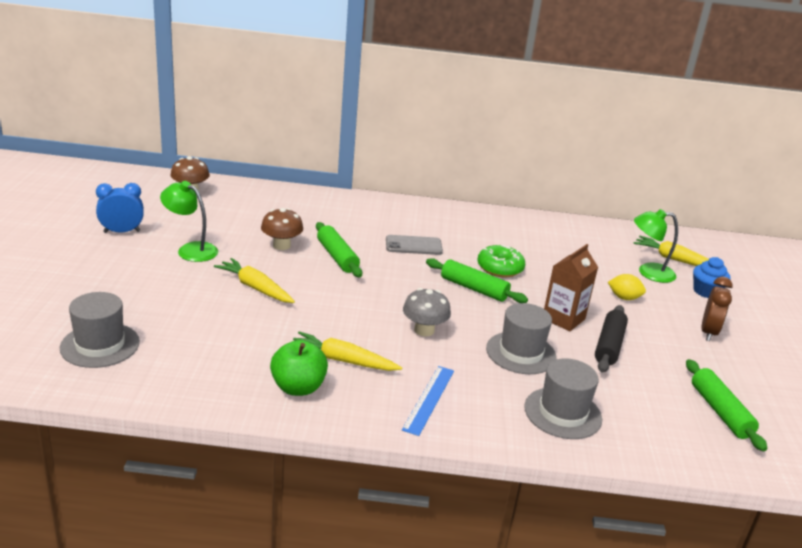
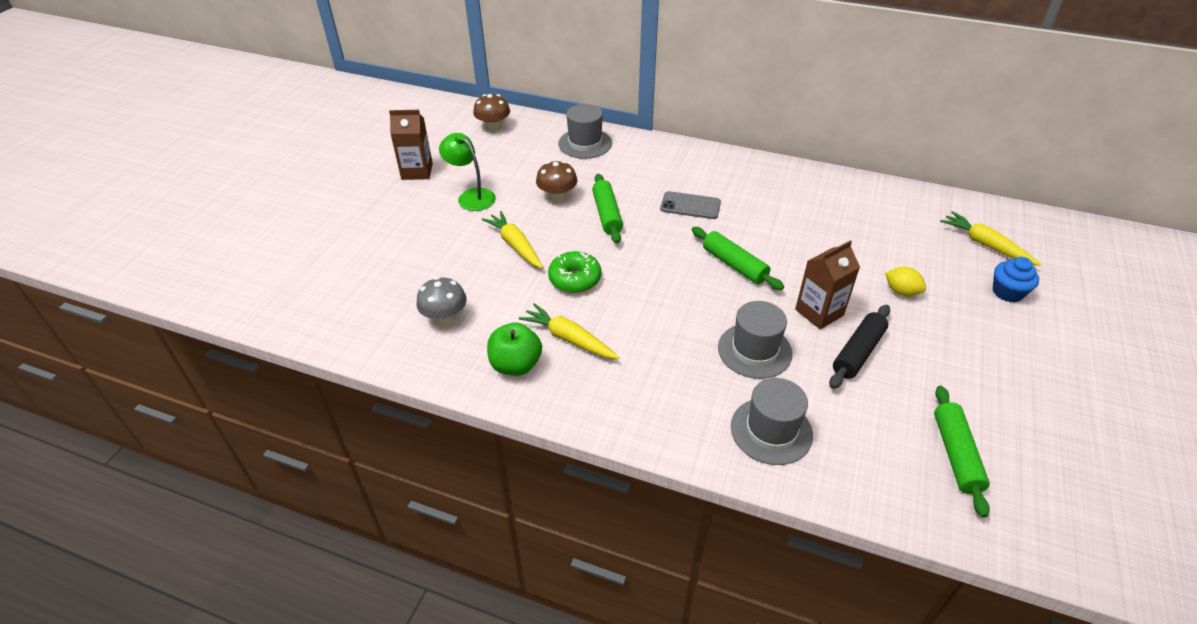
camera: 20 degrees right, 15 degrees up
grey hat [60,292,140,368] -> grey hat moved to [558,104,612,159]
blue clock [96,183,144,233] -> brown carton [389,110,433,180]
blue ruler [402,366,454,436] -> none
grey mushroom [403,288,451,336] -> grey mushroom moved to [416,277,467,326]
green donut [478,245,525,277] -> green donut moved to [548,251,601,293]
green lamp [634,209,678,283] -> none
brown clock [701,276,733,341] -> none

